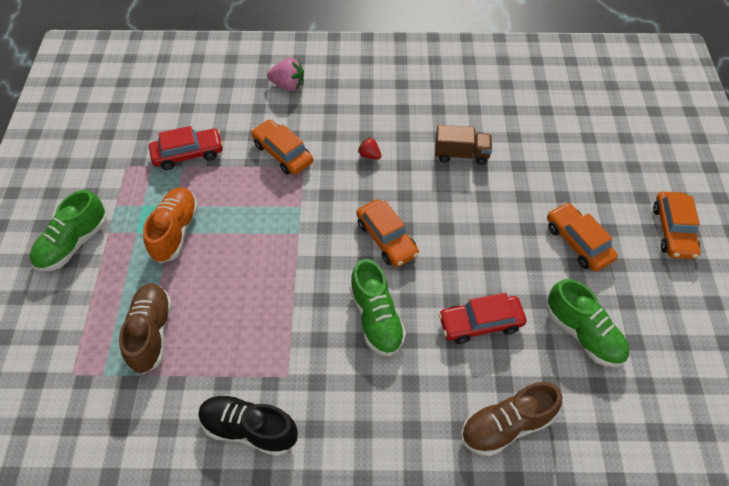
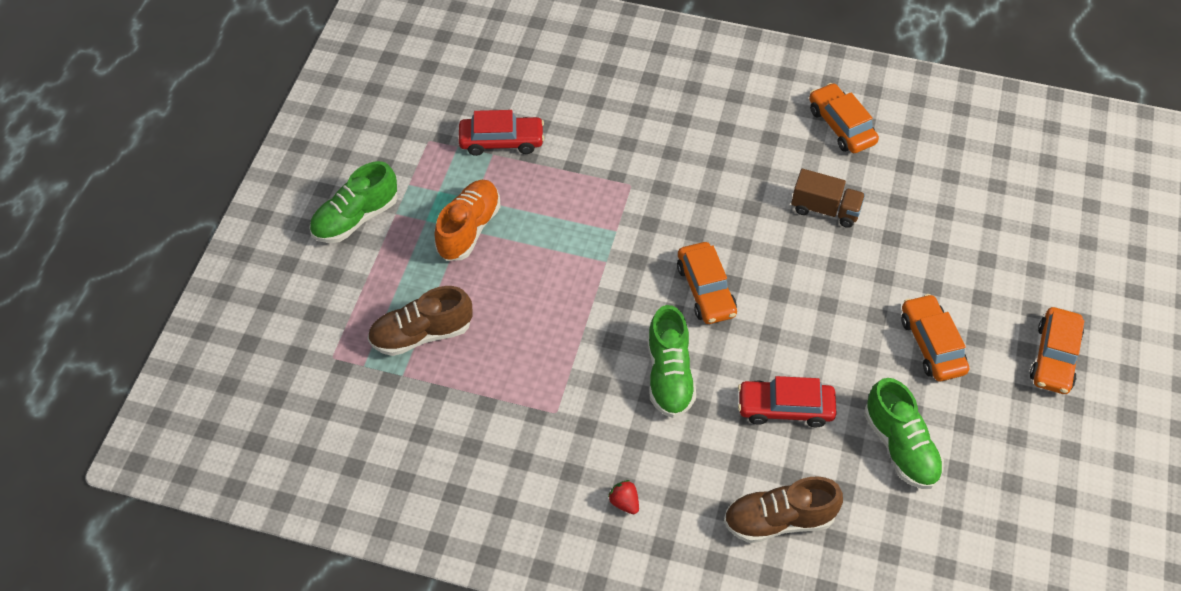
camera: 15 degrees right, 0 degrees up
brown shoe [119,283,172,374] -> brown shoe turned 120 degrees counterclockwise [368,286,472,356]
black shoe [198,394,298,456] -> none
orange car [251,120,313,175] -> orange car moved to [809,83,879,153]
pink strawberry [267,58,304,91] -> none
red strawberry [358,137,381,160] -> red strawberry moved to [608,480,639,514]

